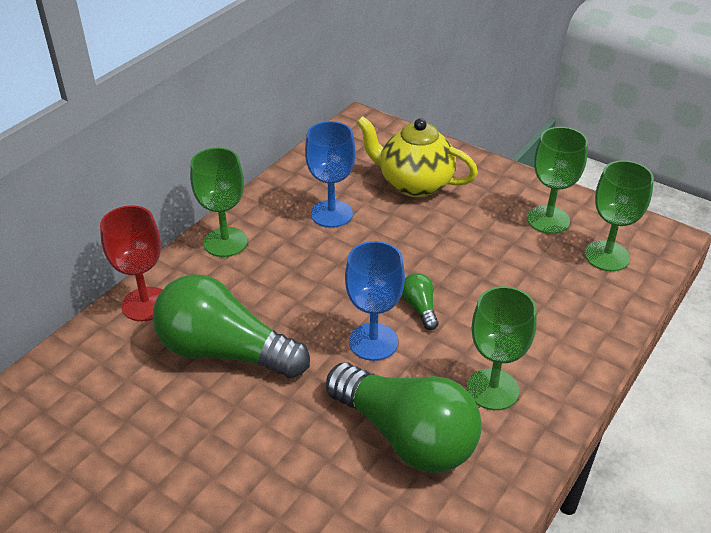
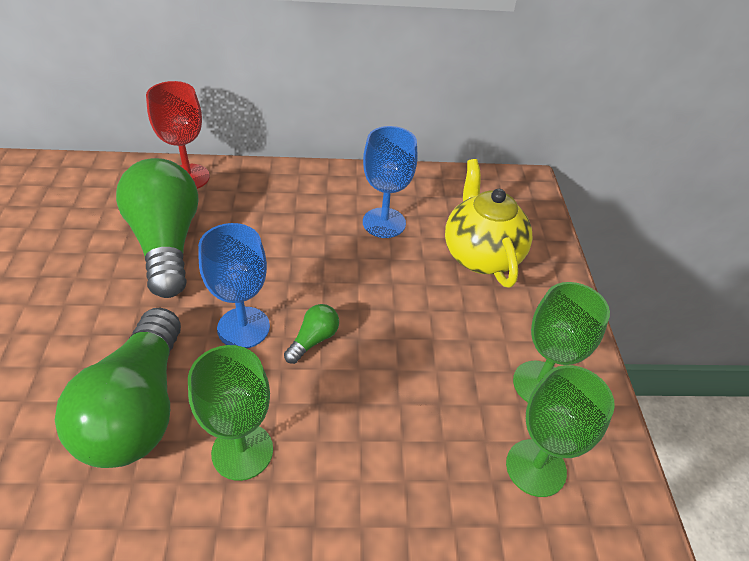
camera: 50 degrees right, 5 degrees up
green goblet [190,148,248,257] -> none

